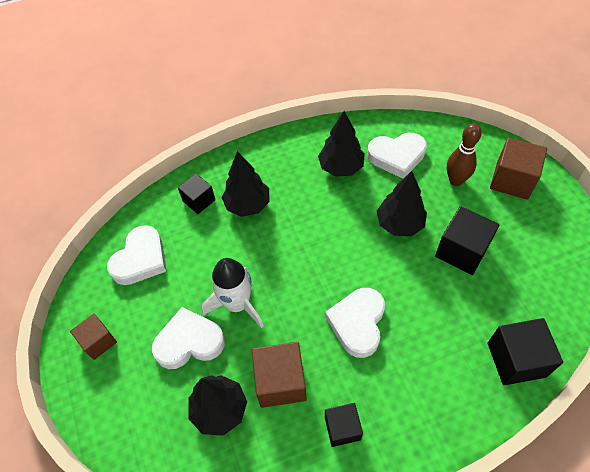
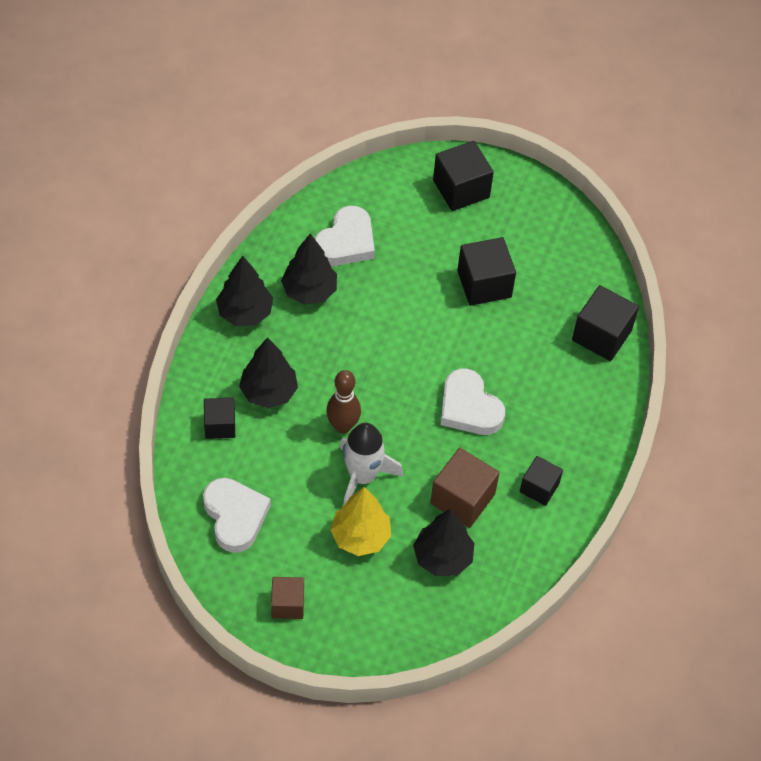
camera: 55 degrees left, 0 degrees up
white heart [152,307,225,369] -> yellow tree [330,487,391,556]
black tree [377,171,427,236] -> black tree moved to [216,256,273,326]
brown bowling pin [447,123,482,186] -> brown bowling pin moved to [326,370,361,434]
brown cube [490,138,547,200] -> black cube [433,141,494,211]

